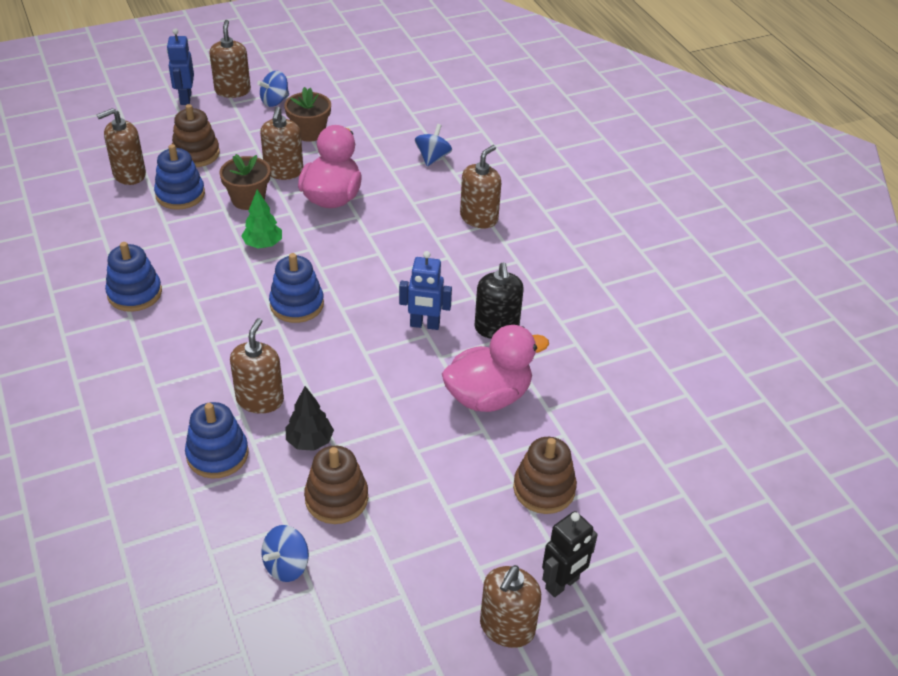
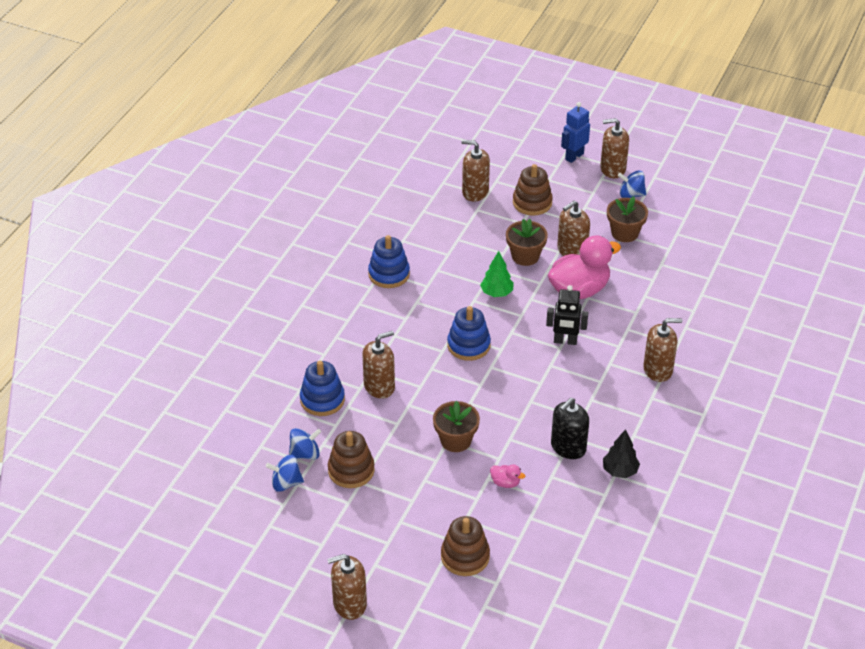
camera: 50 degrees right, 0 degrees up
blue stacking toy [154,144,205,210] -> none
brown soap dispenser [210,20,251,98] -> brown soap dispenser turned 135 degrees counterclockwise [600,118,629,178]
black tree [286,386,334,451] -> black tree moved to [603,429,640,478]
blue robot [399,251,452,330] -> none
blue spinning top [415,124,452,166] -> blue spinning top moved to [289,428,321,460]
pink duck [442,325,549,412] -> pink duck [490,464,525,488], size x0.41
black robot [542,511,598,597] -> black robot moved to [546,285,588,345]
none -> brown flower pot [433,401,480,452]

